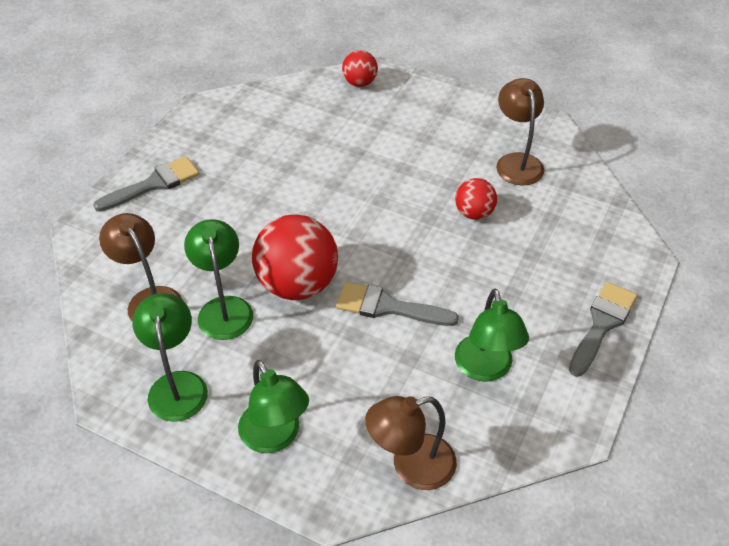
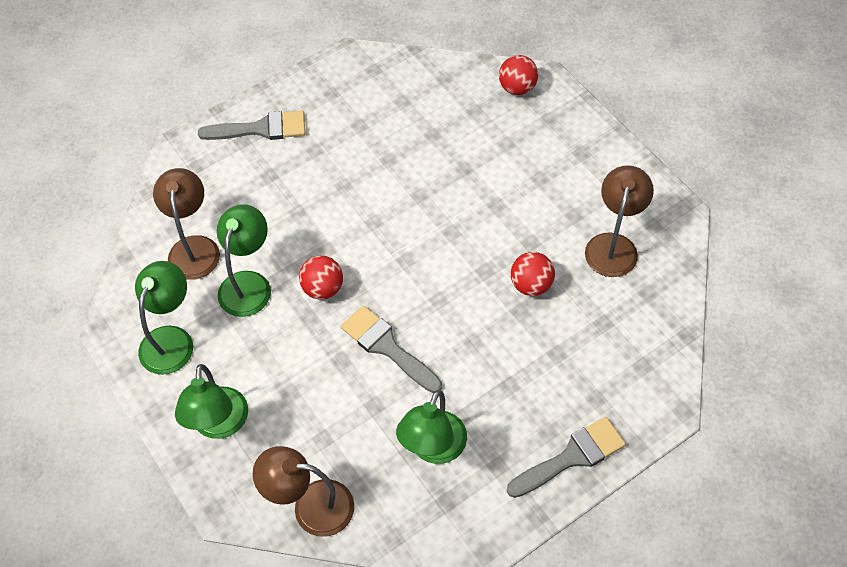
camera: 30 degrees right, 10 degrees up
red ball [252,215,338,300] -> red ball [299,256,343,300], size x0.53

